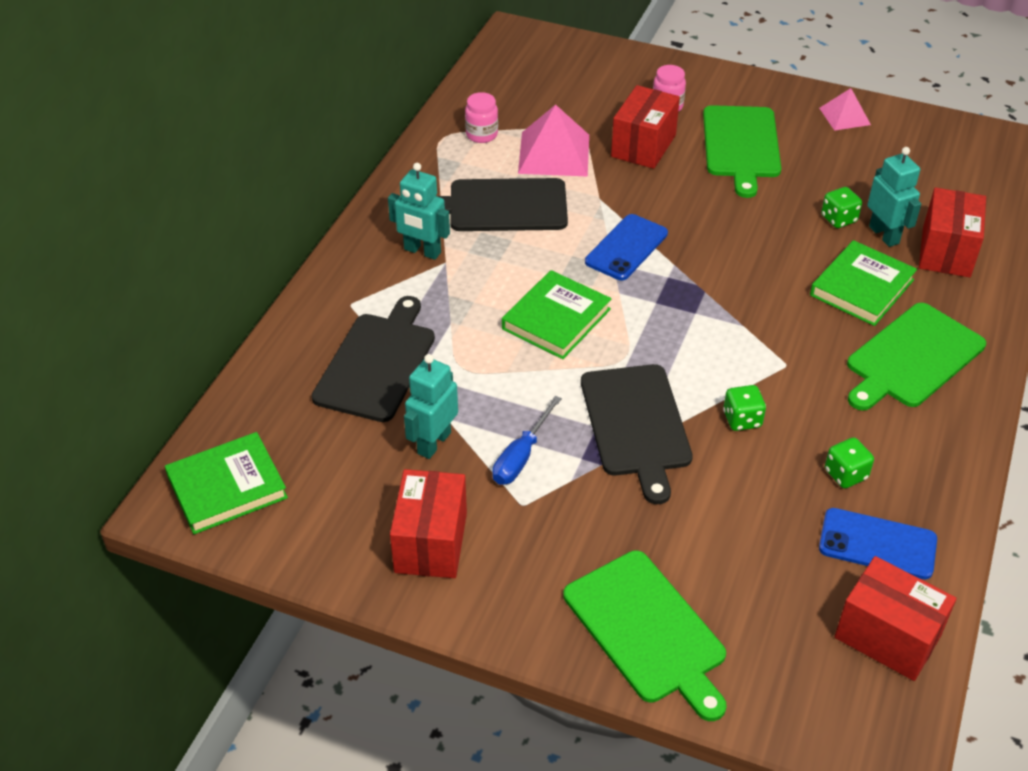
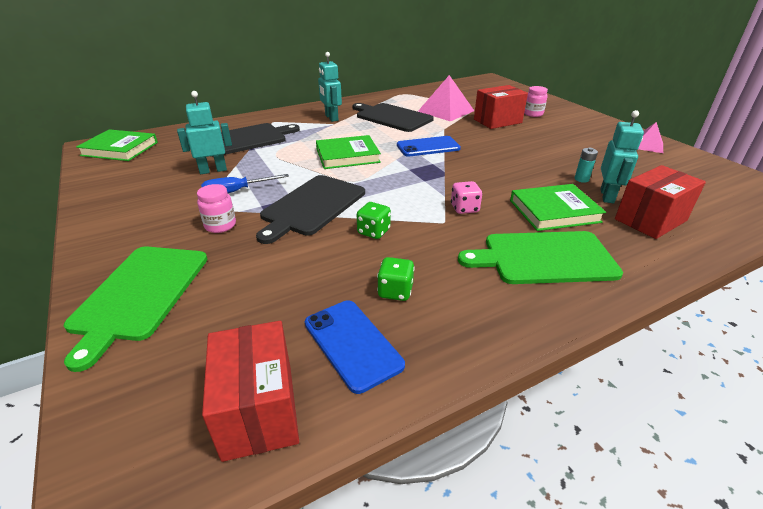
camera: 40 degrees right, 10 degrees down
red box [390,469,467,578] -> none
pink jar [465,92,498,143] -> pink jar moved to [197,184,236,233]
green cutting board [703,105,781,198] -> none
green dice [821,187,862,228] -> turquoise battery [574,148,598,183]
none -> pink dice [451,181,482,214]

